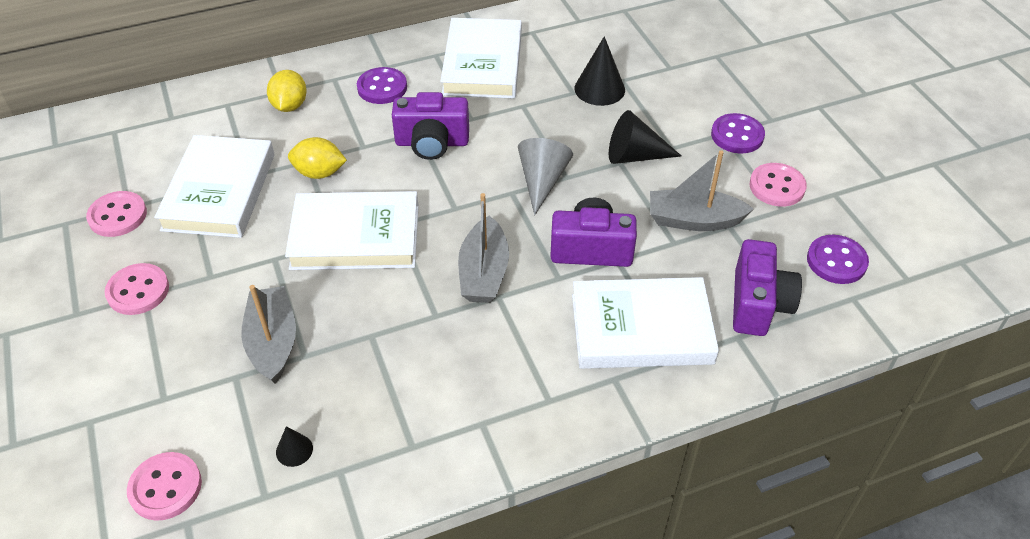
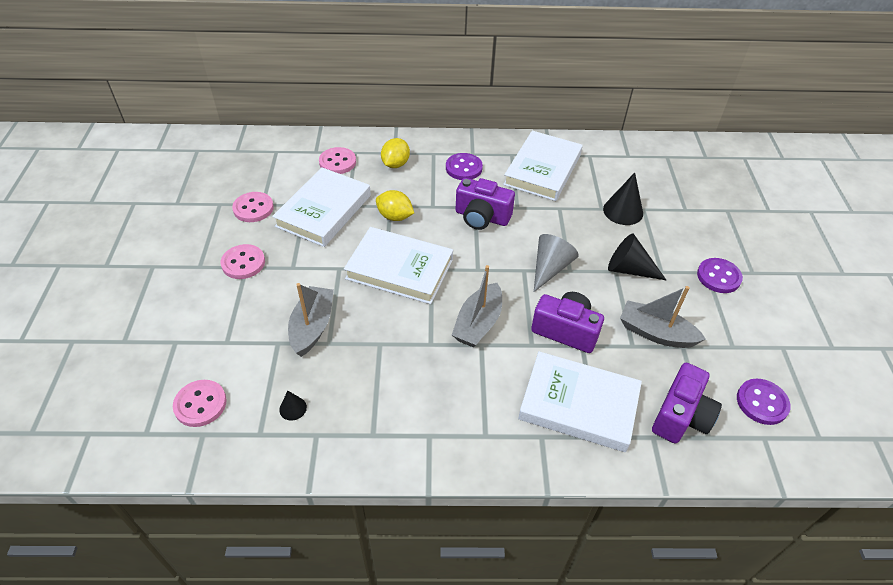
camera: 20 degrees right, 0 degrees up
pink button [750,163,807,207] -> pink button moved to [319,147,356,174]

